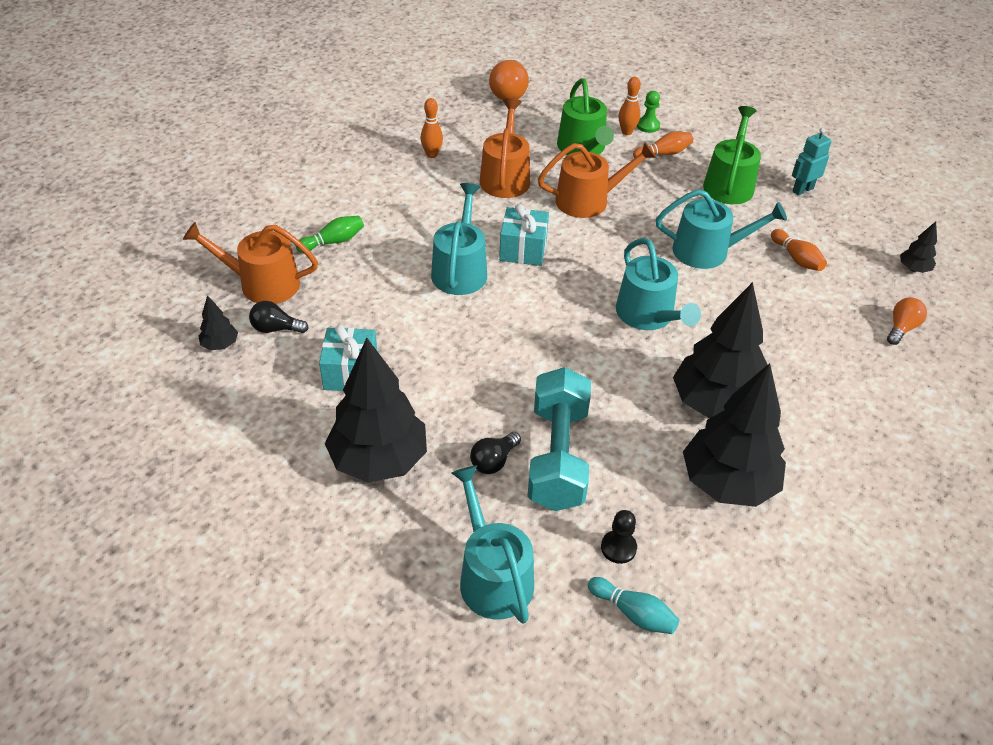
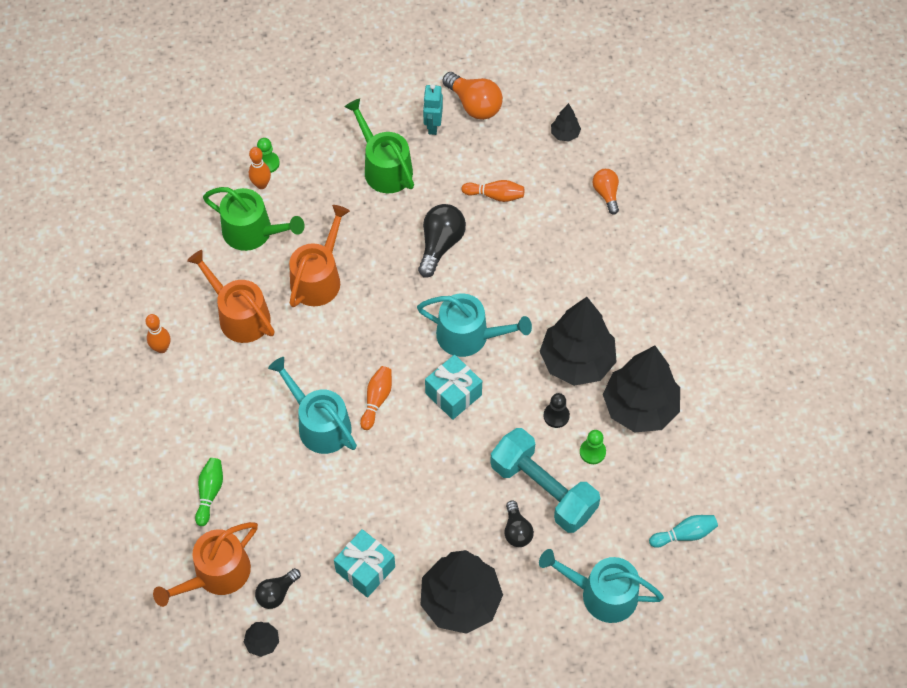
camera: 50 degrees left, 15 degrees up
orange light bulb [489,60,529,100] -> orange light bulb moved to [442,72,503,120]
turquoise gift [499,204,549,266] -> turquoise gift moved to [425,355,482,420]
black pawn [601,510,637,564] -> black pawn moved to [544,393,570,428]
orange bowling pin [633,132,693,159] -> orange bowling pin moved to [360,366,392,430]
turquoise watering can [656,189,787,269] -> black light bulb [418,204,466,278]
none -> green pawn [580,430,606,464]

